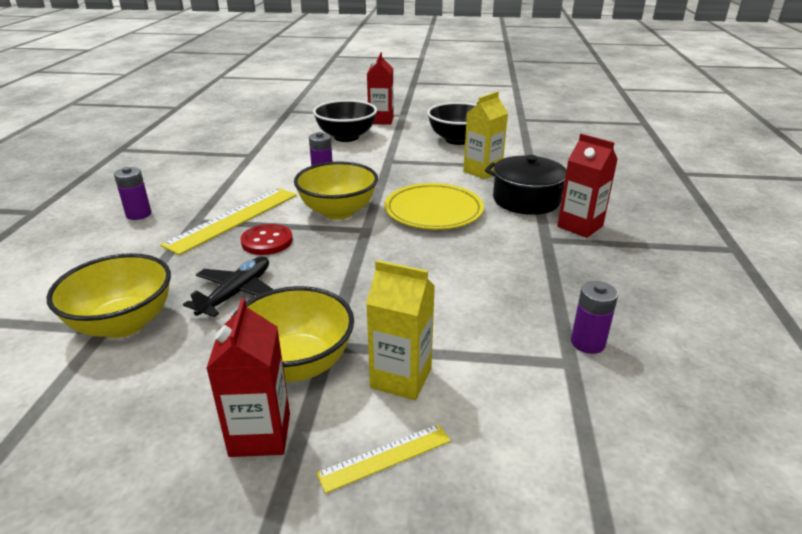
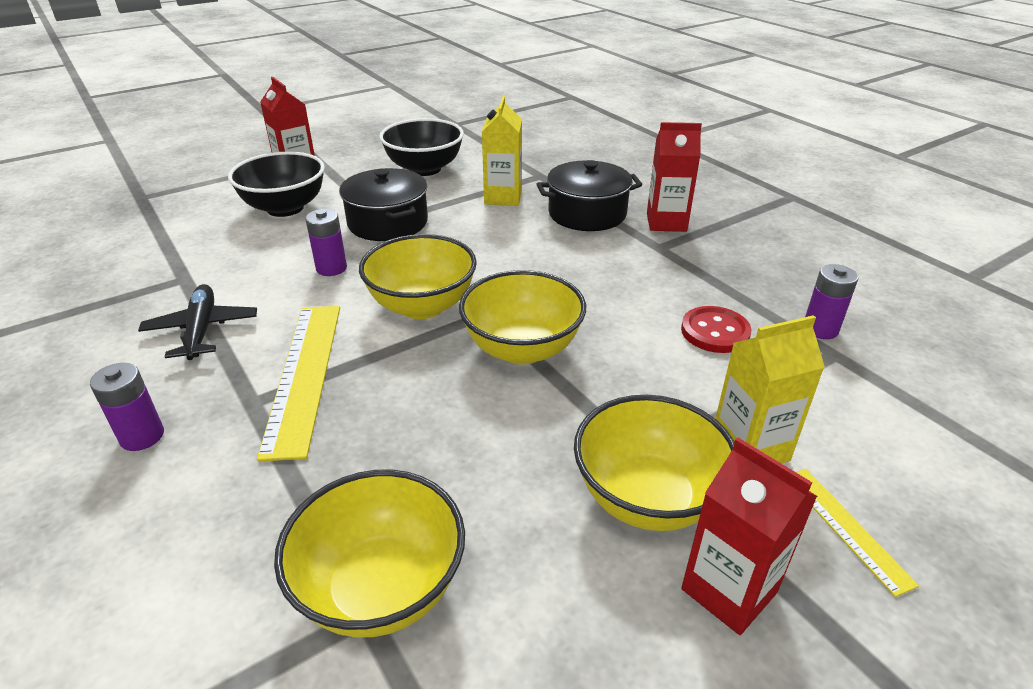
camera: 40 degrees left, 5 degrees up
black plane [183,256,274,317] -> black plane moved to [138,284,257,360]
red button [240,224,293,255] -> red button moved to [681,306,751,353]
yellow ruler [316,424,451,494] -> yellow ruler turned 45 degrees counterclockwise [796,469,919,597]
yellow plate [385,183,484,230] -> none
none -> black pot [339,168,428,241]
none -> yellow bowl [459,270,586,365]

